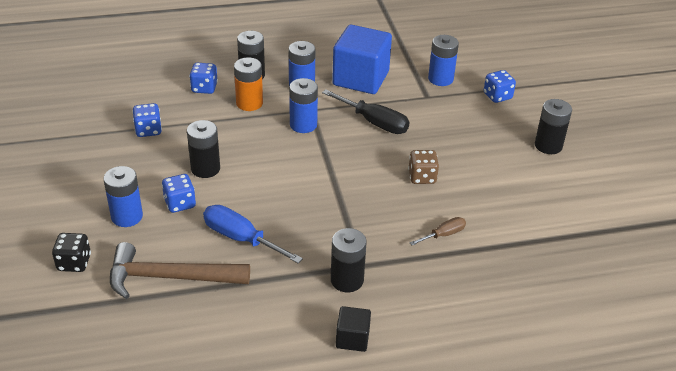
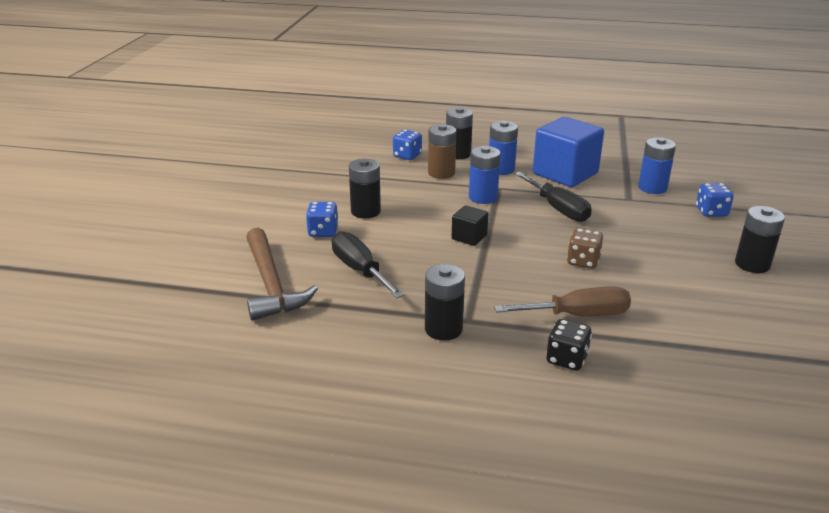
camera: 25 degrees right, 10 degrees down
black dice [52,233,91,272] -> black dice moved to [546,319,592,371]
blue battery [103,166,143,227] -> none
brown hammer [110,242,250,299] -> brown hammer turned 135 degrees counterclockwise [246,228,318,321]
blue dice [132,103,162,137] -> none
blue screwdriver [203,205,303,263] -> black screwdriver [332,231,404,298]
orange battery [234,57,263,111] -> brown battery [428,124,457,179]
black cube [336,306,371,352] -> black cube moved to [452,205,489,246]
brown screwdriver [410,217,466,245] -> brown screwdriver [494,286,631,316], size x1.76

